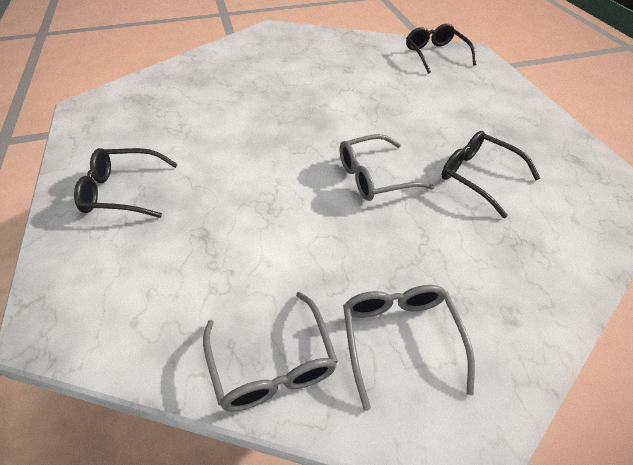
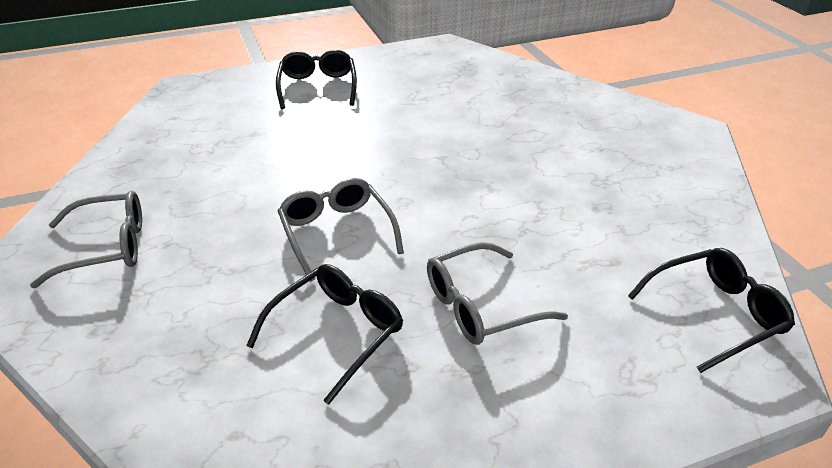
camera: 85 degrees right, 10 degrees down
grey glasses [203,292,338,412] -> grey glasses moved to [427,242,568,345]

